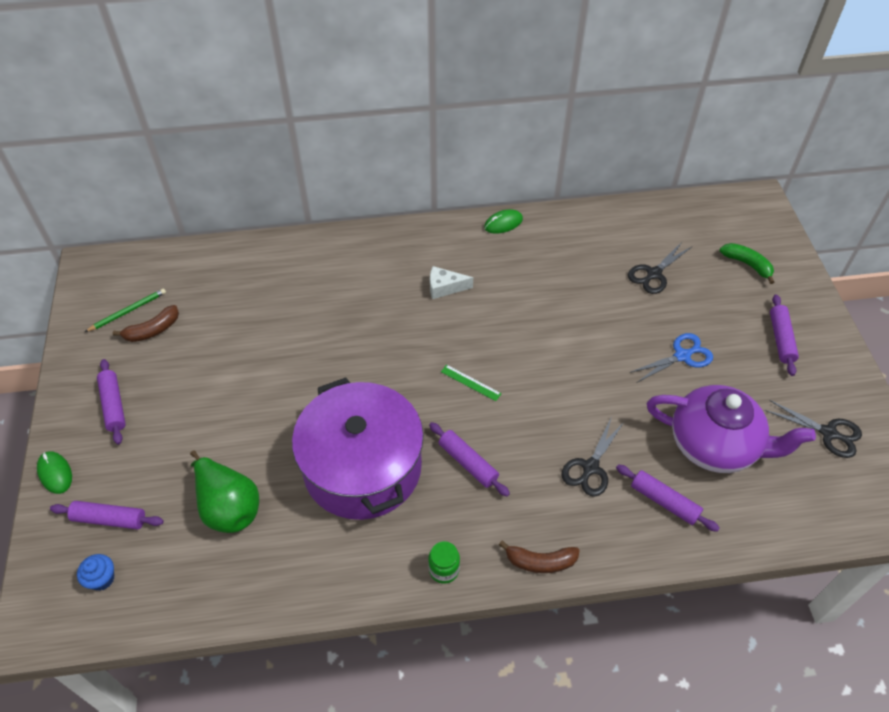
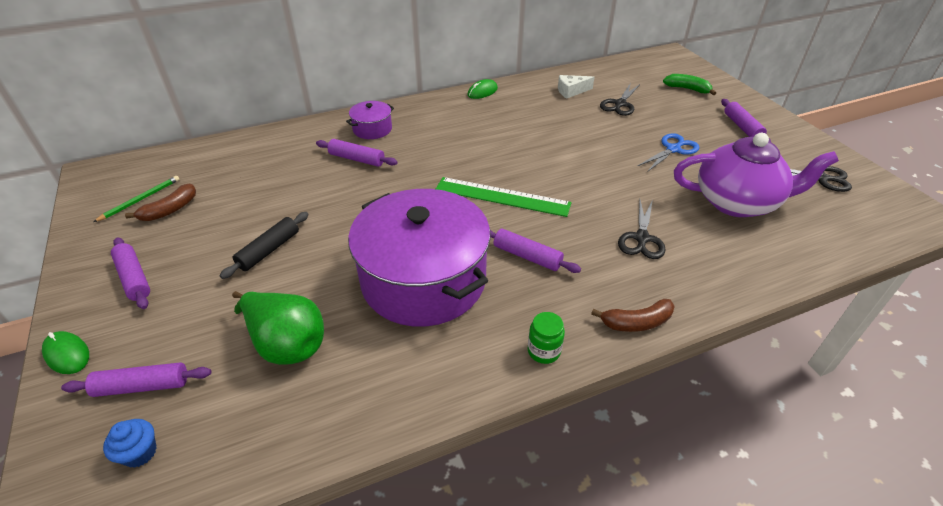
camera: 15 degrees left, 10 degrees down
white cheese [430,266,473,299] -> white cheese moved to [558,75,595,99]
green ruler [441,364,502,401] -> green ruler [436,177,572,217], size x2.16
purple rolling pin [616,465,720,532] -> purple rolling pin moved to [316,139,398,167]
none -> black rolling pin [220,212,309,279]
none -> purple pot [346,101,394,139]

